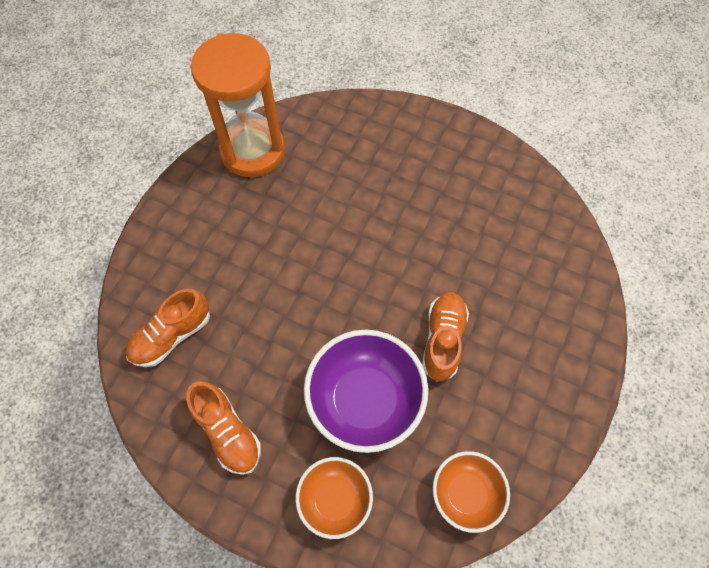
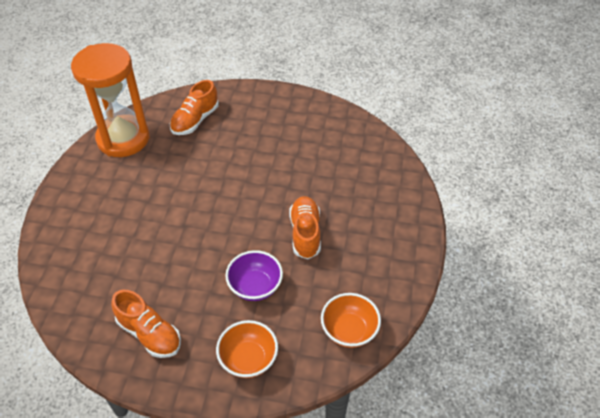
camera: 15 degrees left, 15 degrees down
orange shoe [126,289,210,367] -> orange shoe moved to [170,80,219,135]
purple bowl [304,330,428,453] -> purple bowl [225,250,283,301], size x0.60

